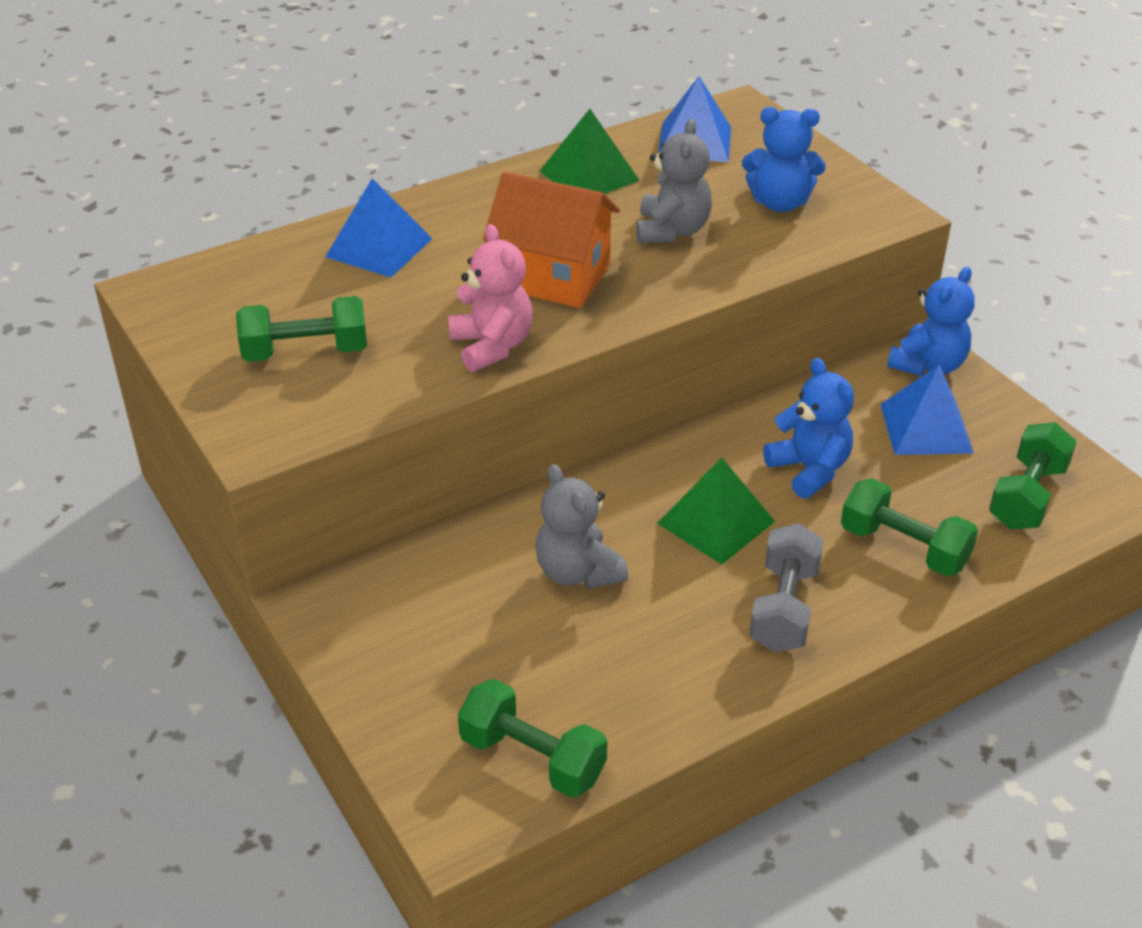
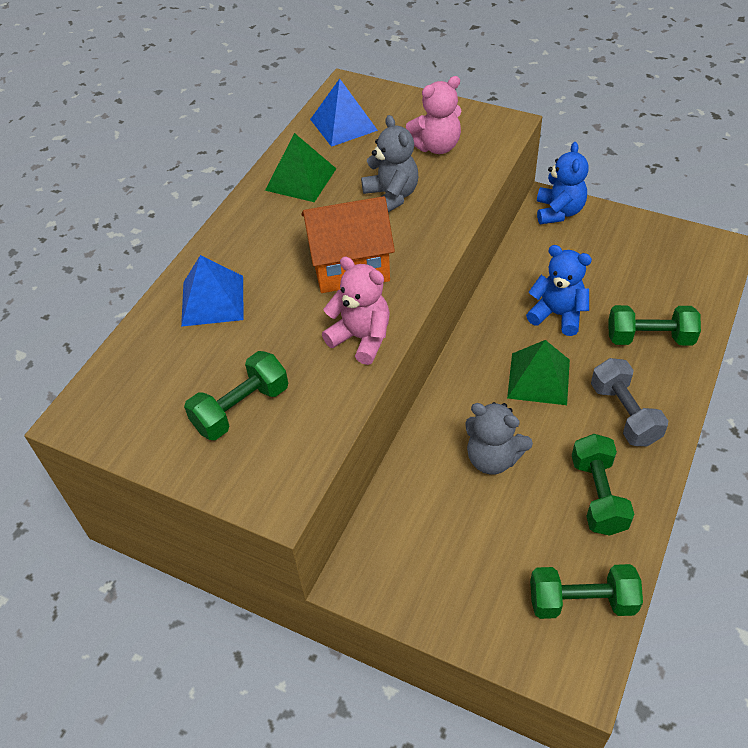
camera: 30 degrees left, 10 degrees up
blue teddy bear [742,107,826,212] -> pink teddy bear [406,76,461,154]
blue pyramid [880,365,974,455] -> none
green dumbbell [989,422,1077,529] -> green dumbbell moved to [572,434,634,536]

